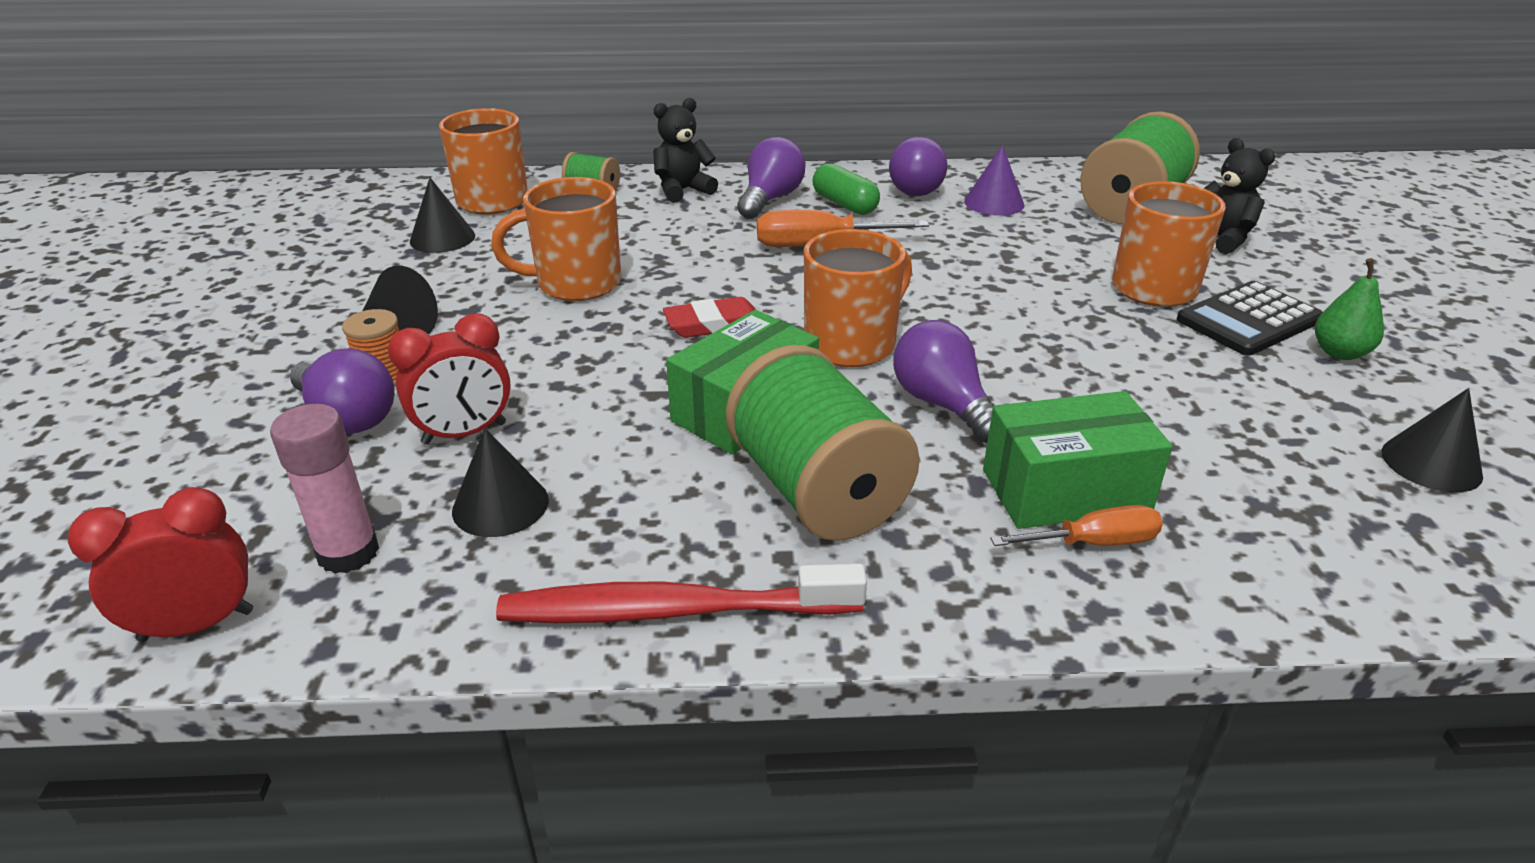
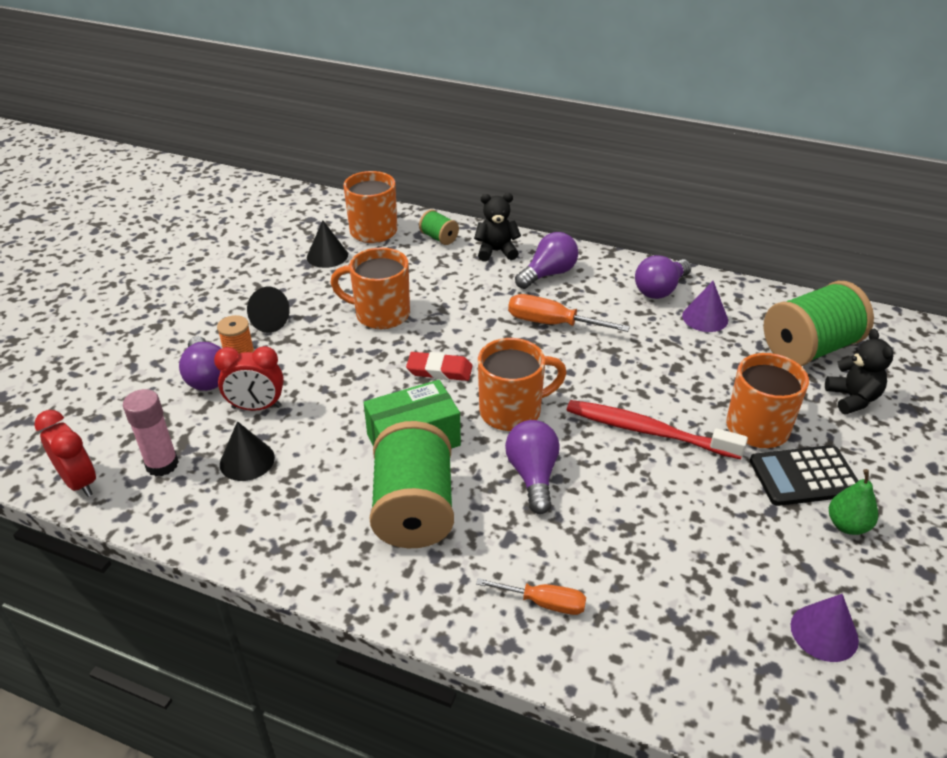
camera: 25 degrees right, 5 degrees up
red clock [68,487,253,642] -> red clock turned 45 degrees clockwise [34,410,96,497]
red toothbrush [496,564,867,623] -> red toothbrush moved to [567,400,748,459]
green capsule [812,163,880,215] -> none
green box [983,391,1173,529] -> none
black cone [1382,388,1483,492] -> purple cone [791,594,859,662]

